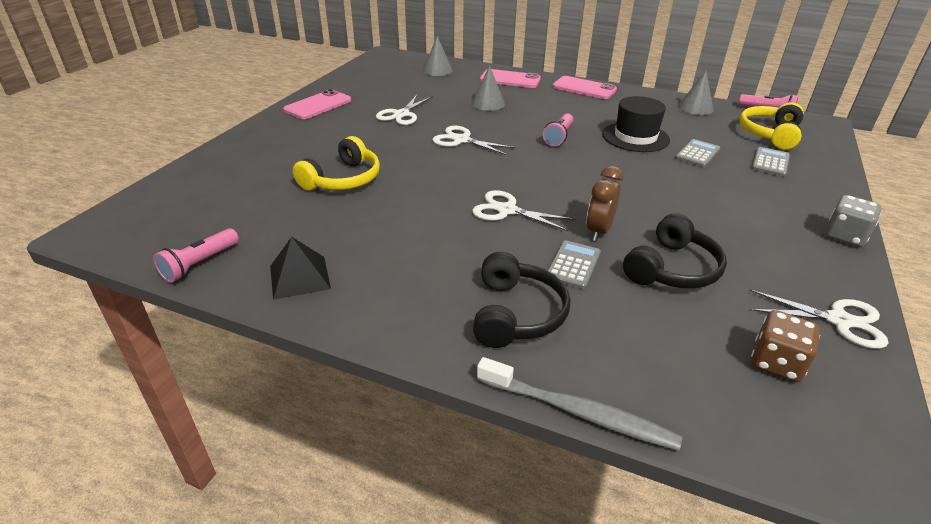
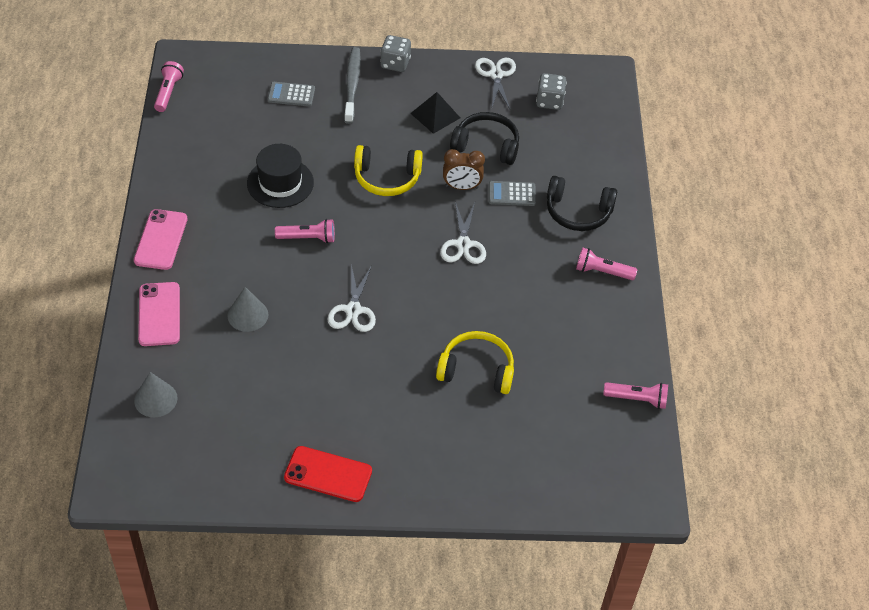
camera: 115 degrees left, 15 degrees up
black pyramid [270,237,331,300] -> black pyramid moved to [410,92,460,134]
pink phone [283,89,351,119] -> red phone [284,446,372,502]
white scissors [376,95,433,125] -> none
black headphones [473,252,570,348] -> black headphones turned 150 degrees counterclockwise [547,176,617,231]
grey toothbrush [477,357,682,451] -> grey toothbrush moved to [344,47,361,124]
grey calculator [675,139,721,167] -> none
grey cone [678,70,714,115] -> none
yellow headphones [740,102,804,150] -> yellow headphones moved to [354,145,423,196]
brown dice [751,310,820,382] -> grey dice [536,73,567,110]
none -> pink flashlight [576,248,637,280]

